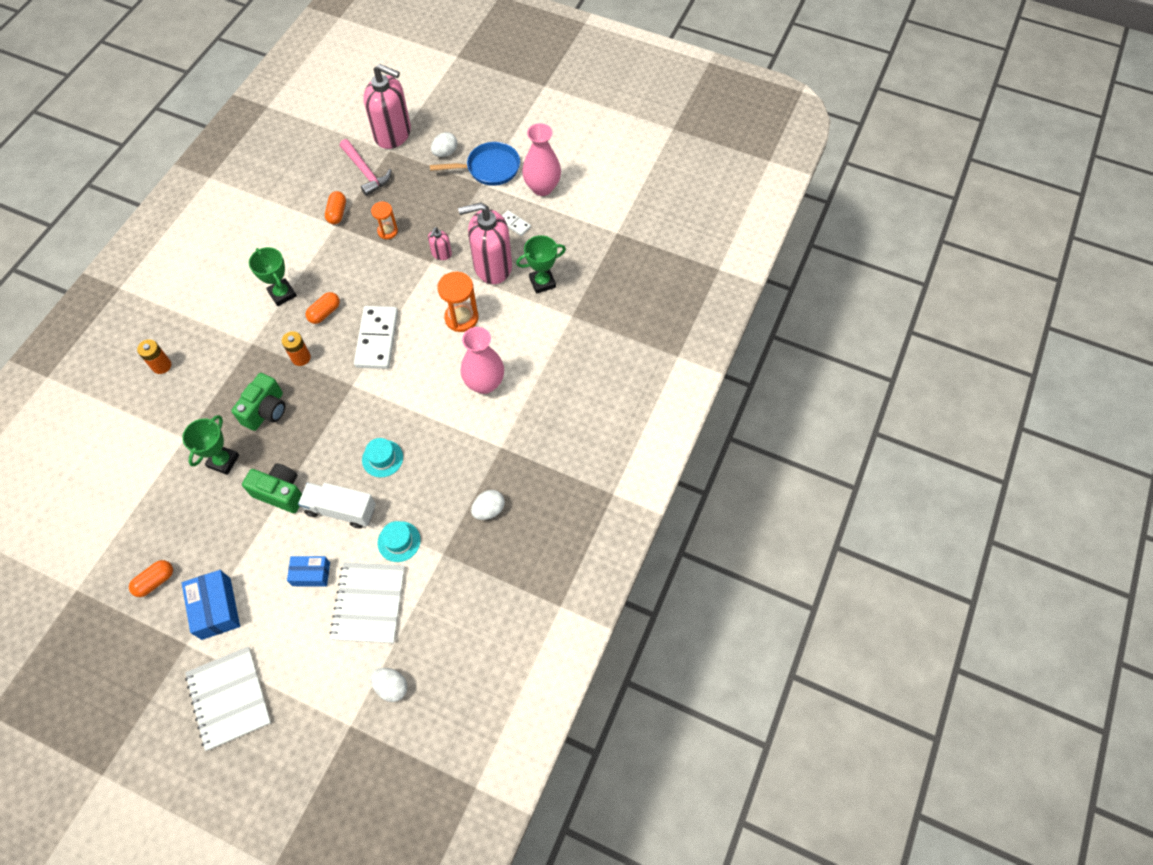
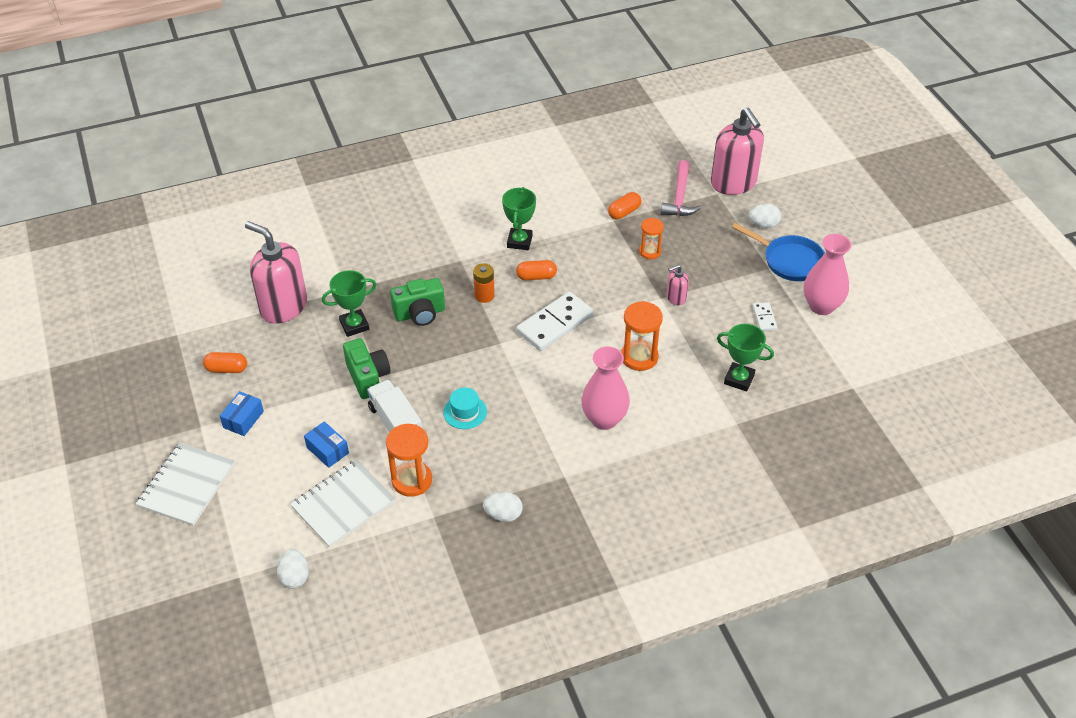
camera: 45 degrees right, 15 degrees down
orange battery [137,339,171,374] -> none
blue box [182,570,240,640] -> blue box [220,391,264,436], size x0.66
turquoise hat [378,521,421,562] -> orange hourglass [386,424,432,497]
pink soap dispenser [458,202,512,284] -> pink soap dispenser moved to [245,221,307,324]

